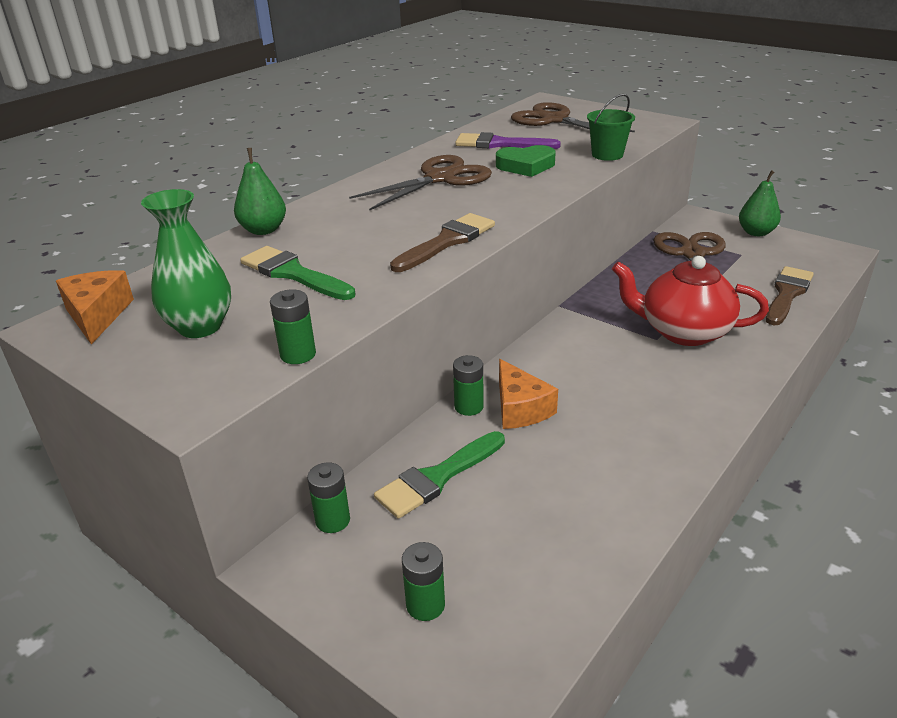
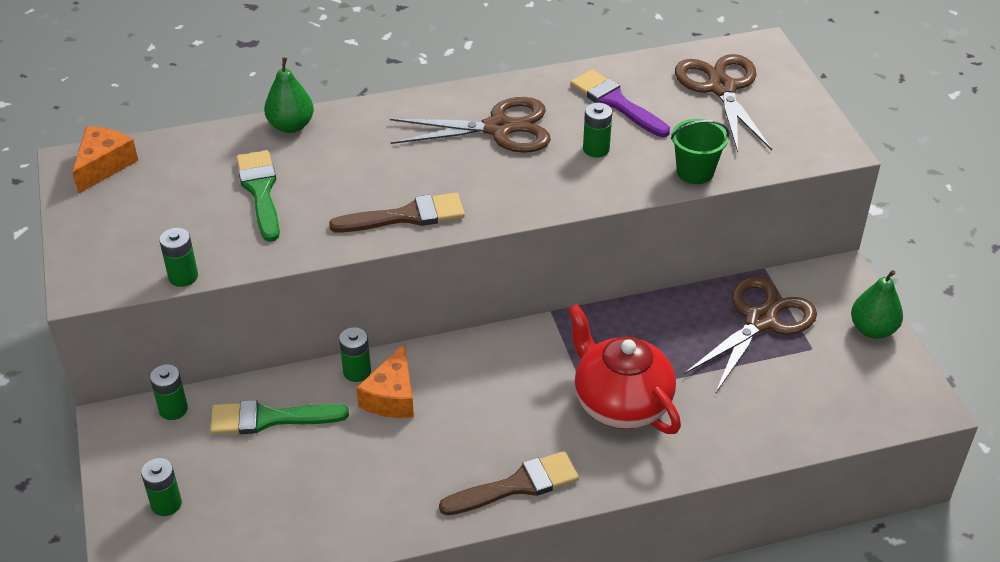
camera: 35 degrees right, 10 degrees up
green vase [141,189,231,338] -> none
green heart [496,145,556,177] -> green battery [583,103,612,158]
brown brush [766,266,814,325] -> brown brush moved to [439,451,579,515]

